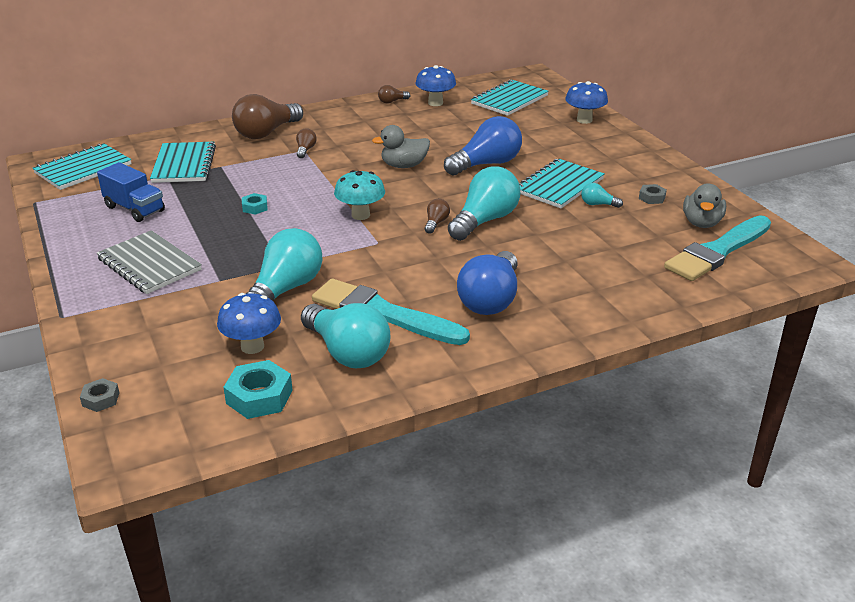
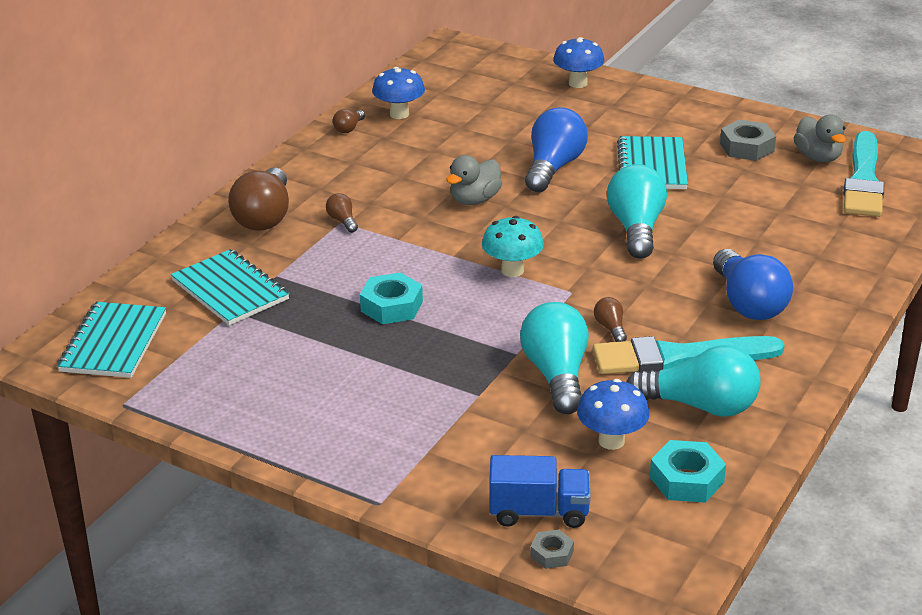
camera: 35 degrees left, 0 degrees up
blue truck [97,162,165,222] -> blue truck moved to [489,455,591,528]
grey notebook [97,230,202,294] -> none
turquoise nut [242,193,268,215] -> turquoise nut [360,272,423,324], size x1.78
brown light bulb [425,199,450,234] -> brown light bulb moved to [594,297,627,342]
turquoise notebook [471,80,549,116] -> none
turquoise light bulb [581,183,623,208] -> none
grey nut [639,184,667,204] -> grey nut [720,120,776,161], size x1.78

